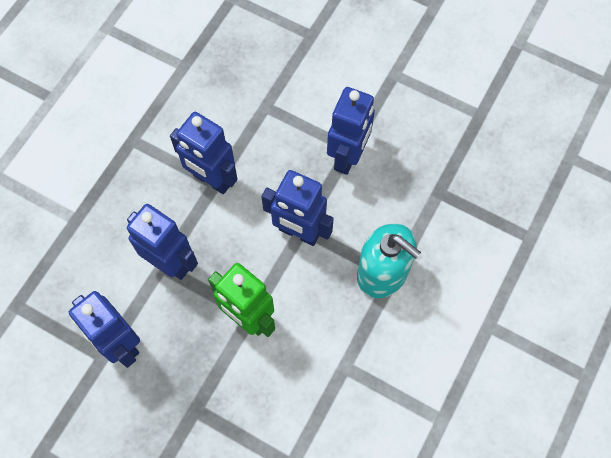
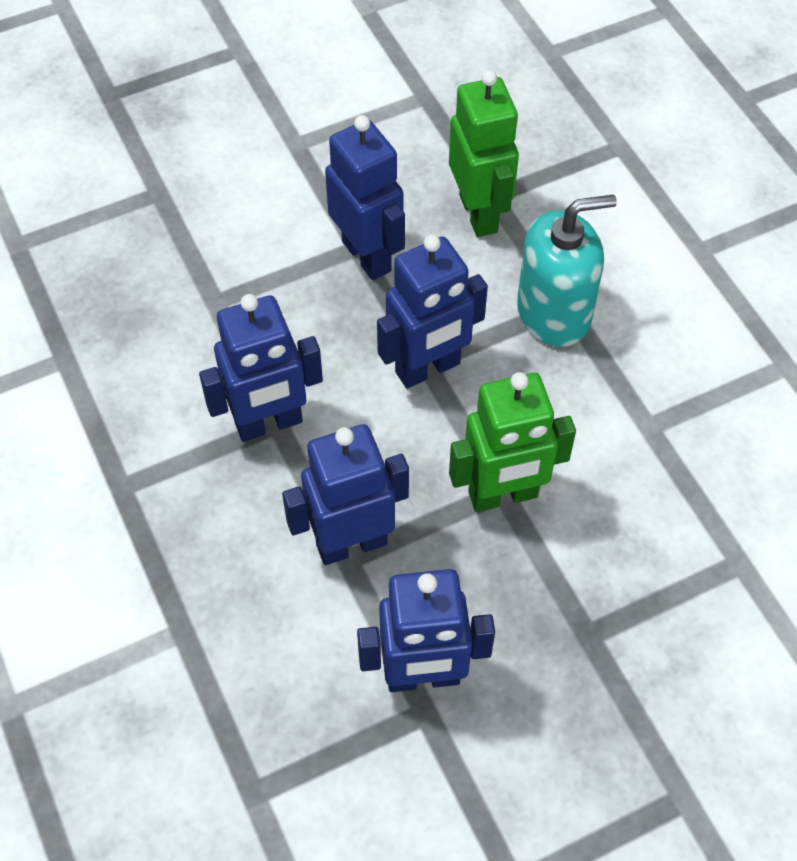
camera: 55 degrees left, 10 degrees down
none -> green robot [449,70,519,237]

